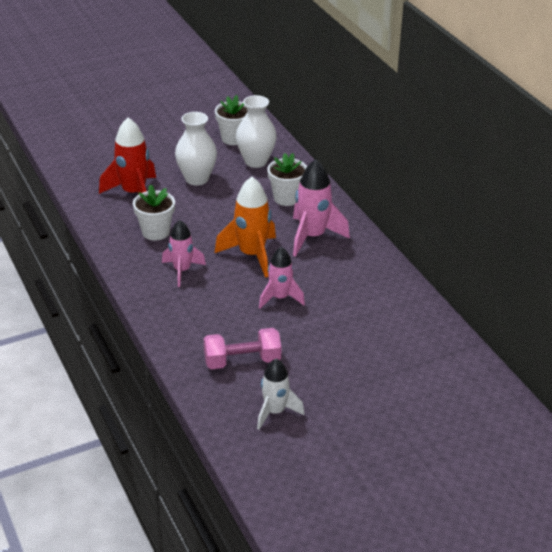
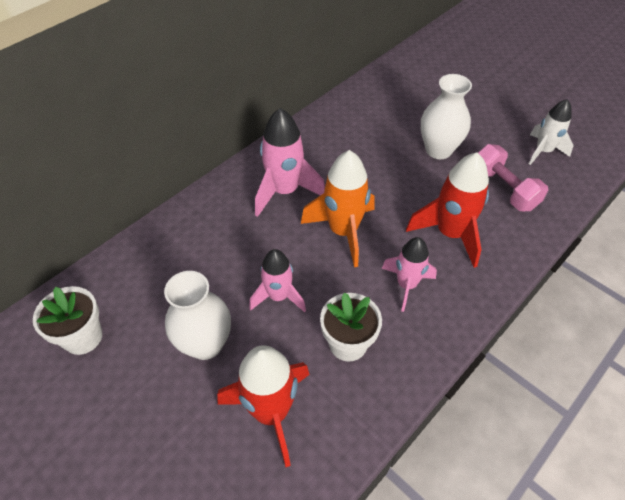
camera: 110 degrees left, 15 degrees up
white vase [236,95,277,168] -> white vase moved to [421,74,472,159]
pink rocket [259,247,305,309] -> pink rocket moved to [249,249,306,312]
white flower pot [267,153,307,206] -> none
none -> red rocket [406,153,489,268]

